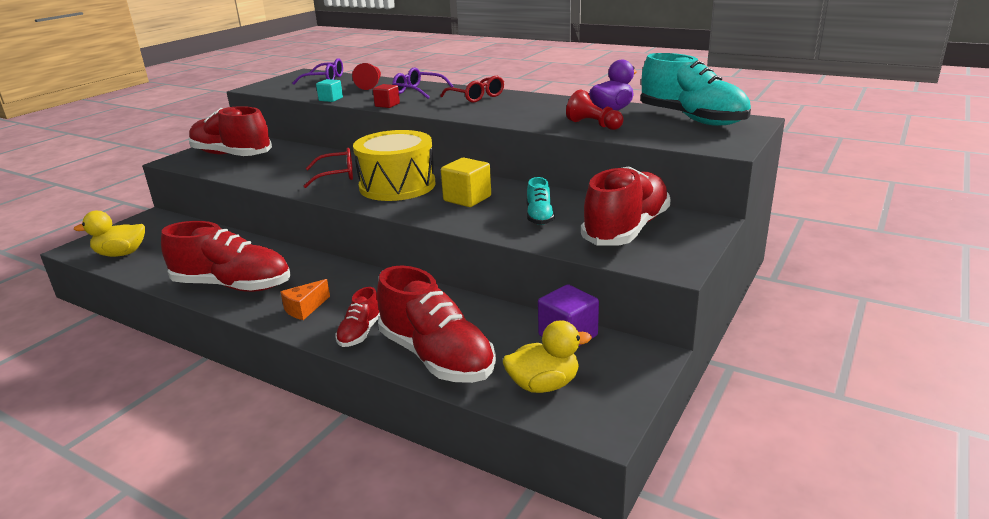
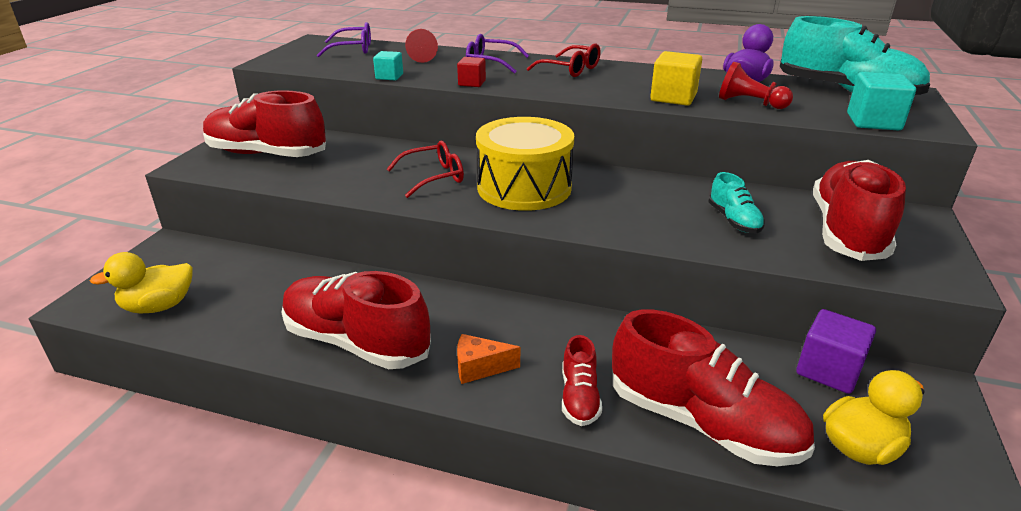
camera: 15 degrees left, 5 degrees up
red shoe [161,221,291,292] -> red shoe turned 150 degrees counterclockwise [281,271,431,369]
orange cheese [280,279,330,320] -> orange cheese turned 60 degrees clockwise [457,334,520,384]
yellow cube [441,158,491,207] -> yellow cube moved to [650,51,702,106]
none -> turquoise cube [847,72,916,130]

